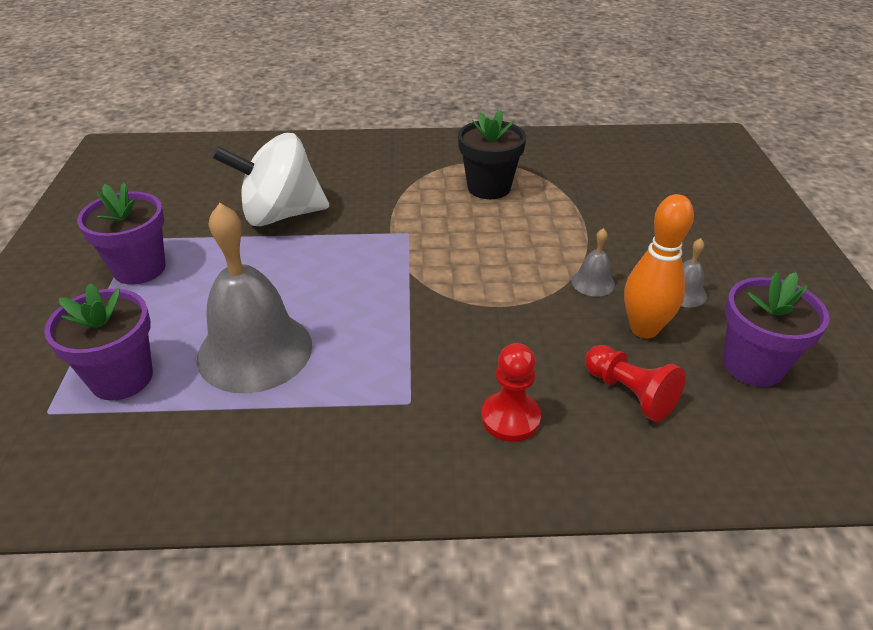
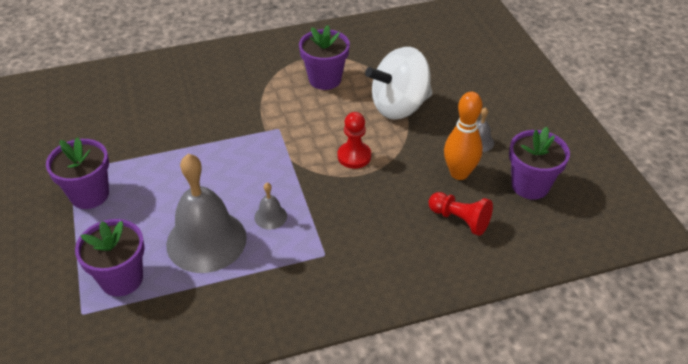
camera: 15 degrees left, 5 degrees up
white spinning top [212,133,329,227] -> white spinning top moved to [365,47,432,120]
black flower pot [458,109,526,199] -> purple flower pot [299,25,350,90]
red pawn [481,343,541,442] -> red pawn moved to [337,112,371,169]
grey bell [571,228,615,297] -> grey bell moved to [254,183,287,230]

